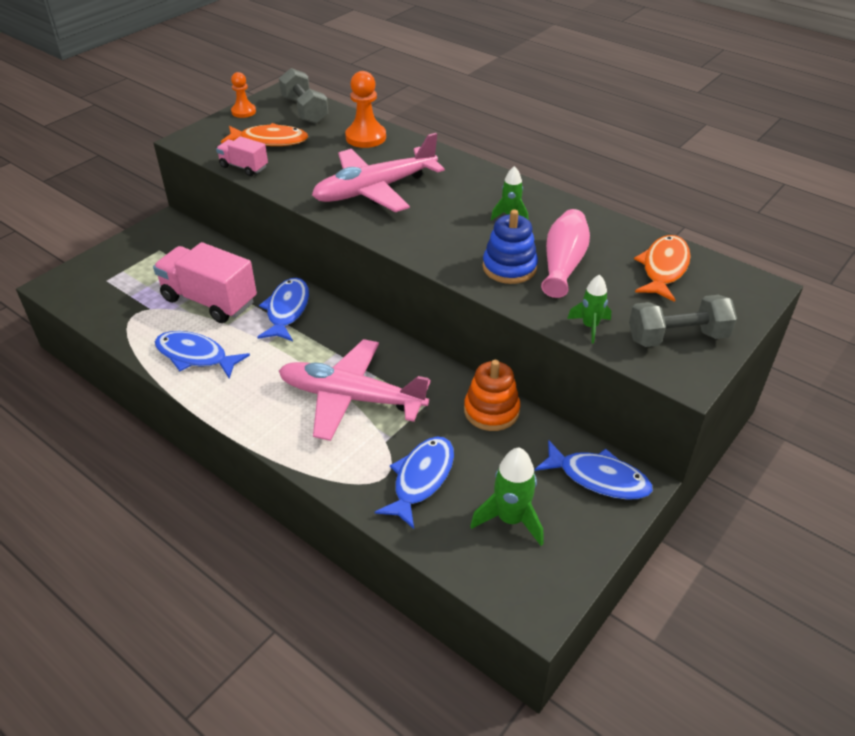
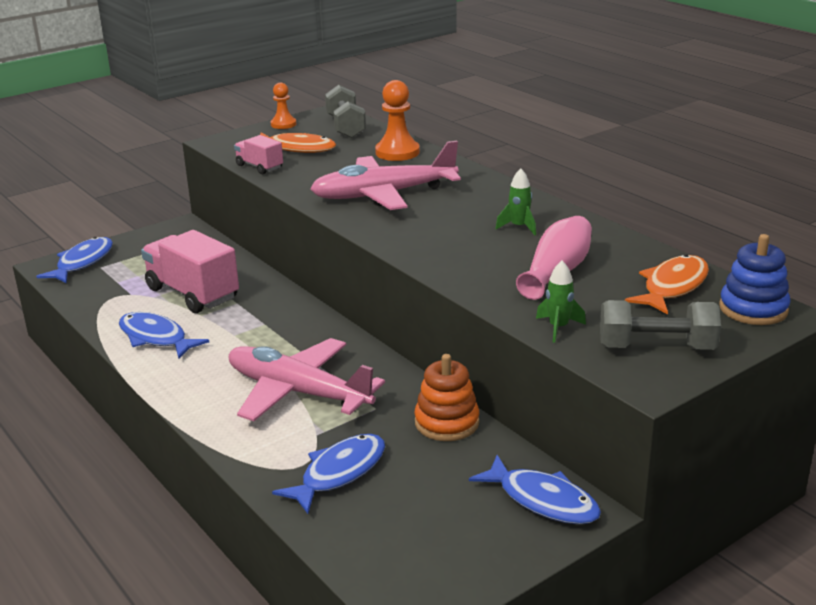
camera: 15 degrees right, 15 degrees down
blue fish [257,278,309,341] -> blue fish moved to [36,237,113,283]
green rocket [470,448,543,546] -> none
blue stacking toy [483,209,538,284] -> blue stacking toy moved to [719,234,790,325]

